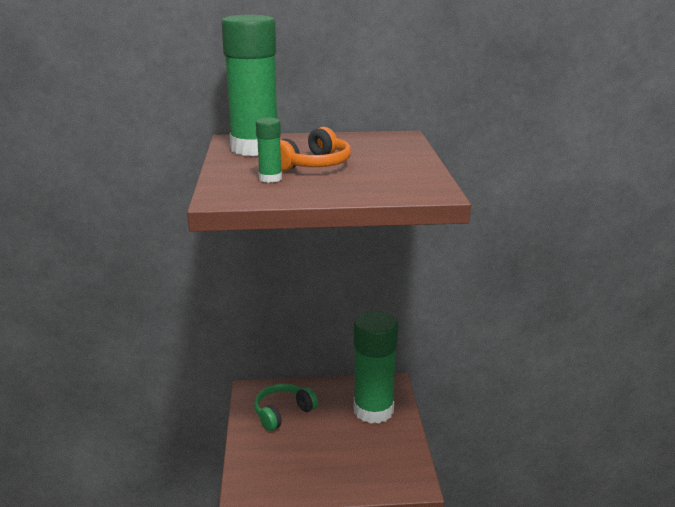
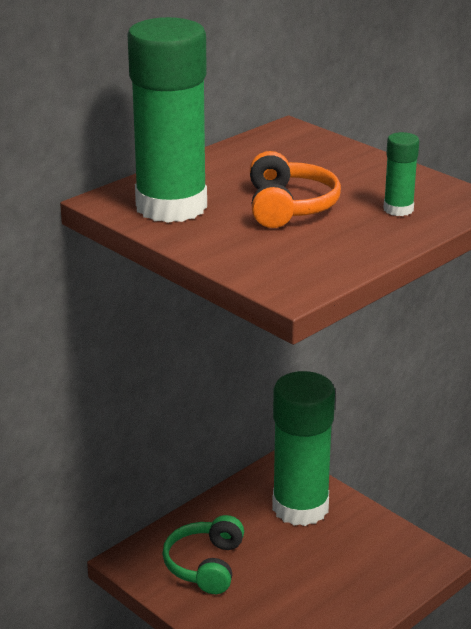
camera: 40 degrees left, 5 degrees up
green glue stick [256,117,282,183] -> green glue stick moved to [384,132,419,216]

